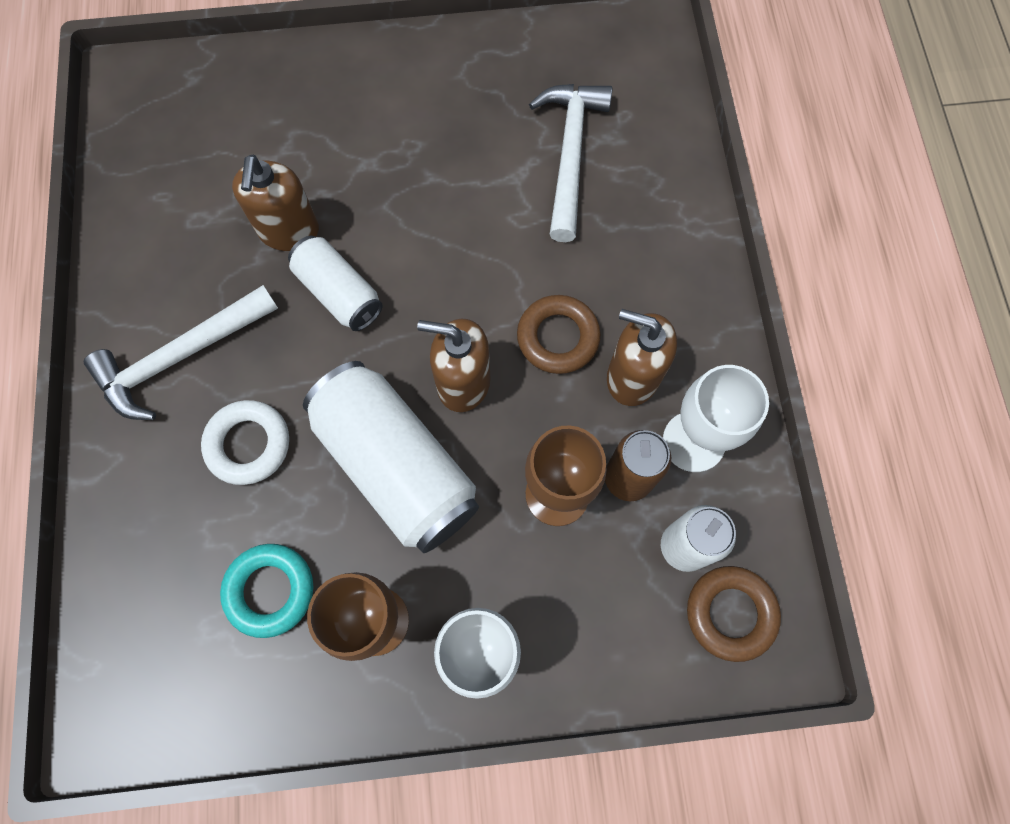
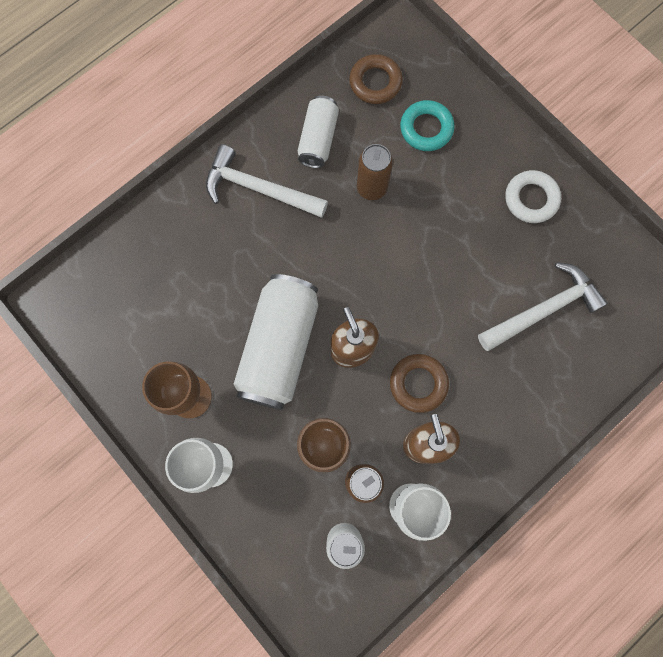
camera: 55 degrees right, 5 degrees up
white ring [201,400,289,485] -> white ring moved to [505,170,561,223]
turquoise ring [220,544,313,638] -> turquoise ring moved to [400,100,454,151]
brown soap dispenser [232,155,319,251] -> brown can [357,144,393,200]
white can [288,236,383,331] -> white can moved to [298,95,339,168]
brown ring [687,566,781,662] -> brown ring moved to [349,54,403,104]

